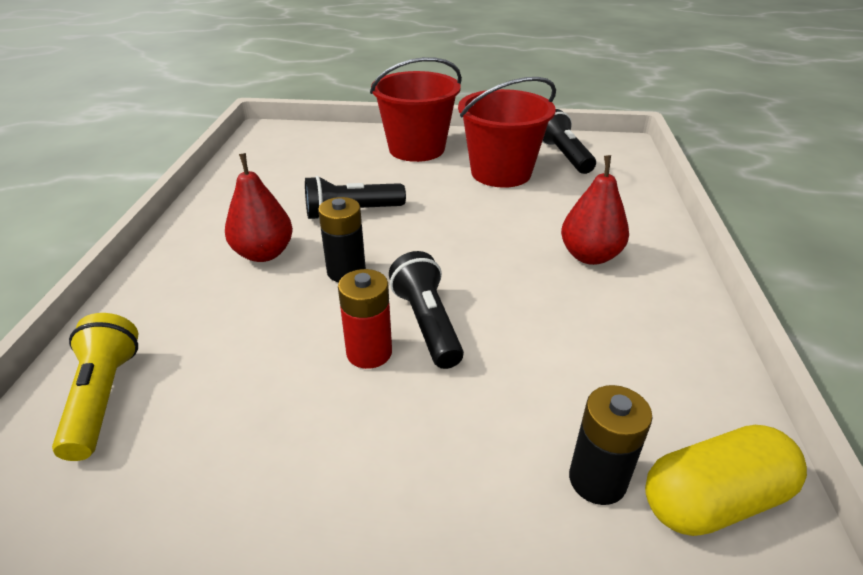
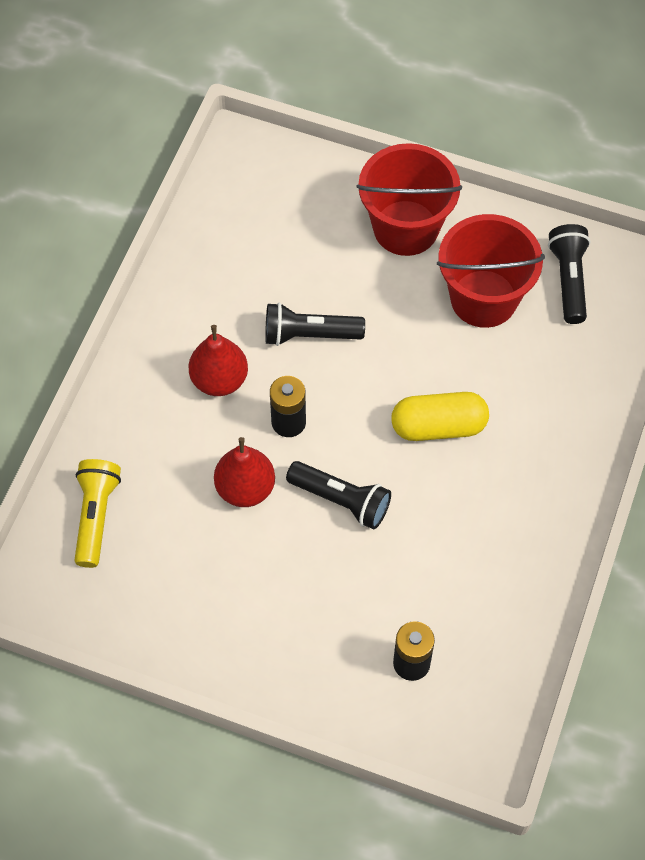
camera: 15 degrees right, 25 degrees up
red battery [338,269,392,369] -> none
black flashlight [389,251,464,369] -> black flashlight turned 120 degrees clockwise [286,461,391,529]
red pear [561,155,629,265] -> red pear moved to [214,437,275,507]
yellow capsule [645,425,807,536] -> yellow capsule moved to [391,392,489,441]

